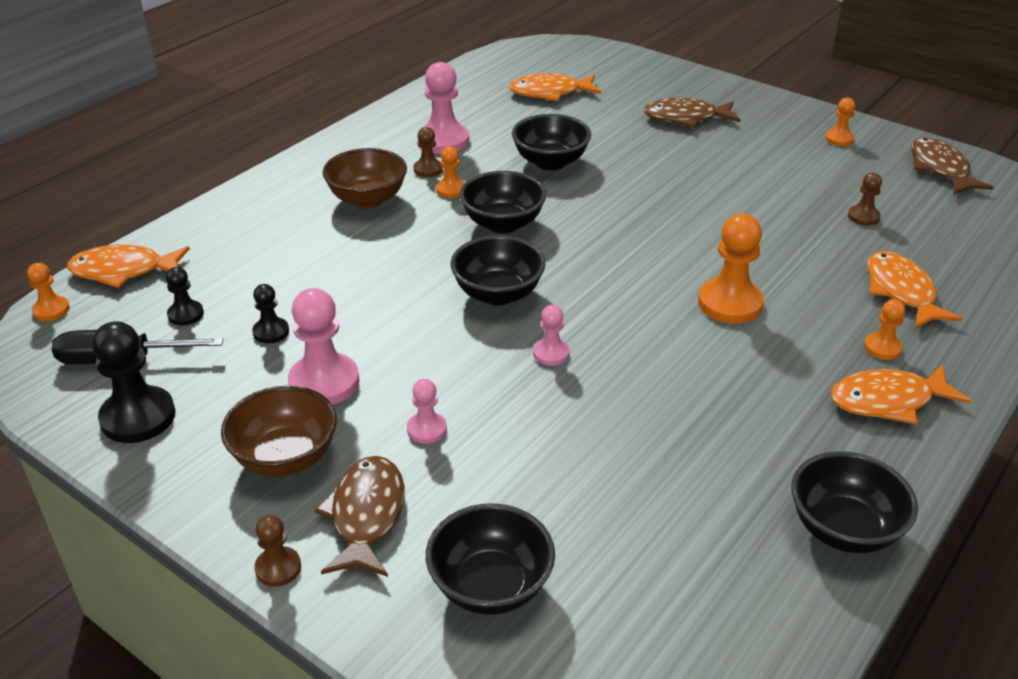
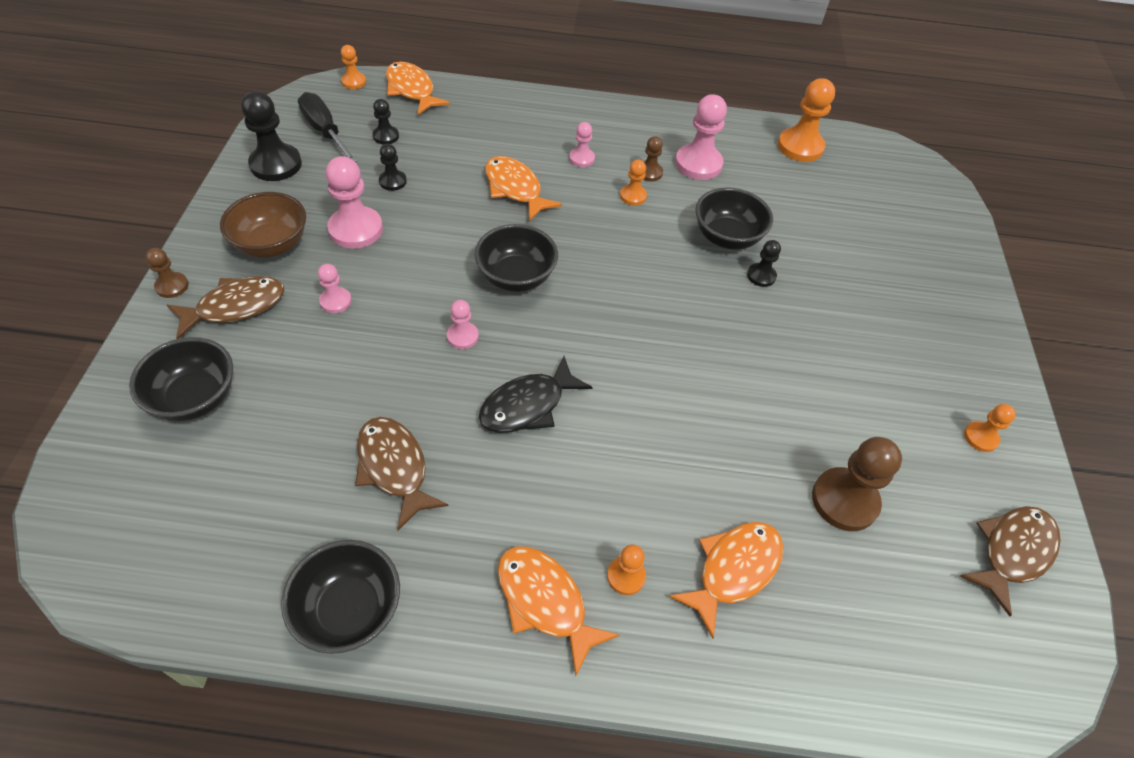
camera: 55 degrees right, 15 degrees up
brown bowl [322,148,407,208] -> pink pawn [569,122,595,167]
black bowl [460,171,546,233] -> none
orange fish [509,73,601,101] -> orange fish moved to [485,156,562,221]
brown fish [643,97,741,128] -> brown fish moved to [355,417,448,530]
orange pawn [698,214,764,323] -> orange pawn moved to [778,78,835,162]
brown pawn [848,173,882,226] -> brown pawn [812,437,902,531], size x1.85
none -> black fish [479,356,593,433]
none -> black pawn [747,240,781,287]

